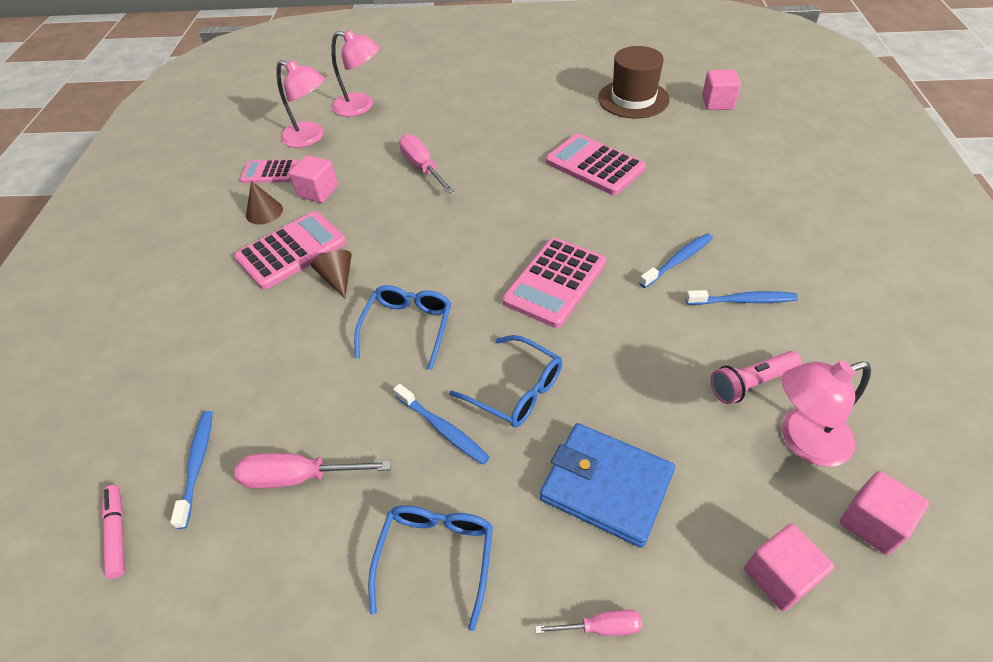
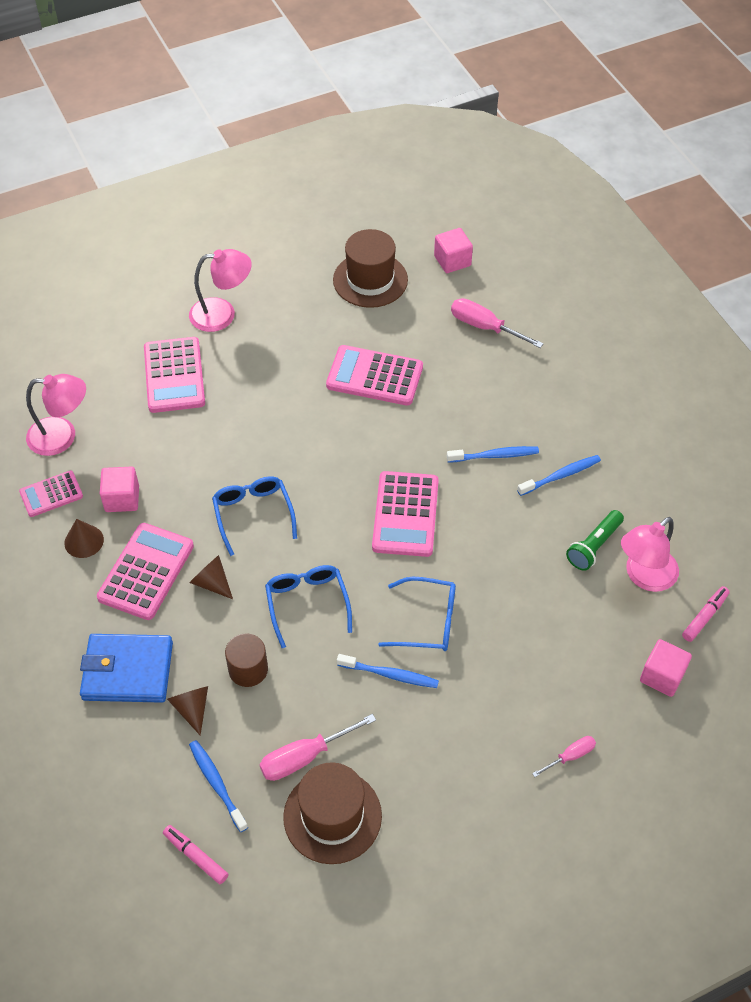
camera: 30 degrees left, 5 degrees up
pink lamp [331,30,380,117] -> pink lamp moved to [189,249,252,332]
blue glasses [368,505,493,631] -> blue glasses moved to [212,476,297,556]
pink screwdriver [399,134,454,194] -> pink screwdriver moved to [451,298,543,348]
blue wallet [540,423,675,548] -> blue wallet moved to [80,634,173,703]
blue toothbrush [639,233,713,288] -> blue toothbrush turned 60 degrees clockwise [447,446,539,462]
pink flashlight [711,351,802,404] -> green flashlight [566,510,624,571]
pink cube [840,471,929,555] -> pink marker [682,586,730,642]
none -> pink calculator [144,337,205,413]
none -> brown cone [167,686,208,736]
none -> brown cylinder [225,633,268,687]
none -> brown hat [283,762,382,864]

